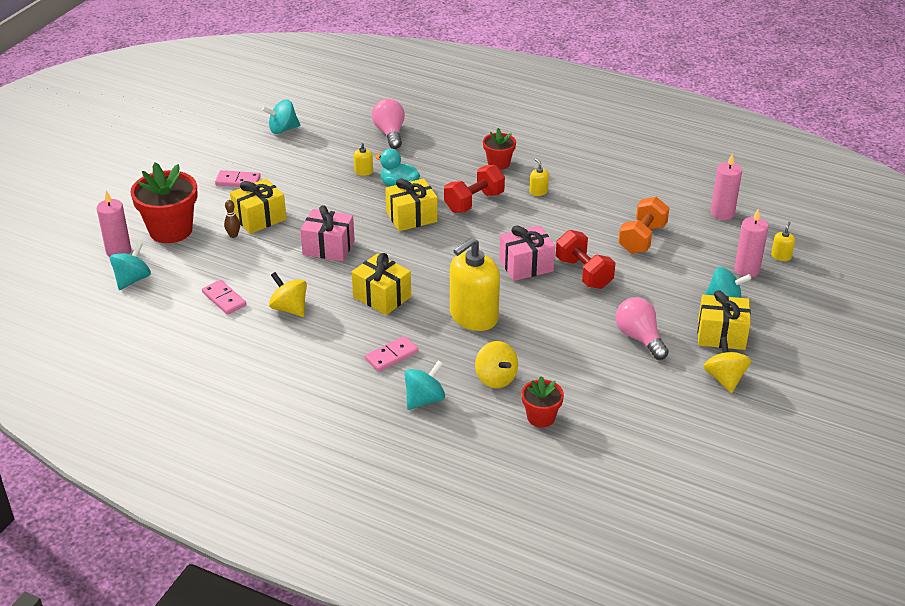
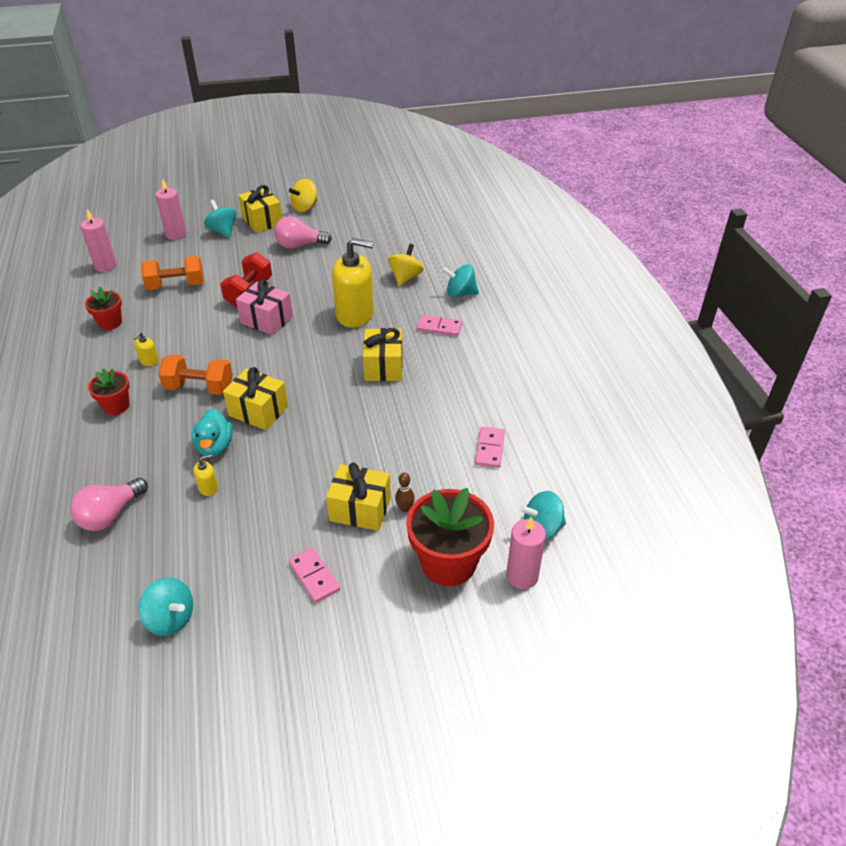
camera: 130 degrees left, 5 degrees up
yellow spinning top [269,272,307,317] -> none
pink gift [300,205,355,261] -> none
red dumbbell [444,165,505,213] -> orange dumbbell [158,354,233,395]
red flower pot [521,376,564,428] -> red flower pot moved to [85,287,122,330]
pink light bulb [615,297,669,360] -> pink light bulb turned 60 degrees clockwise [274,216,332,249]
yellow soap dispenser [771,221,795,261] -> none

